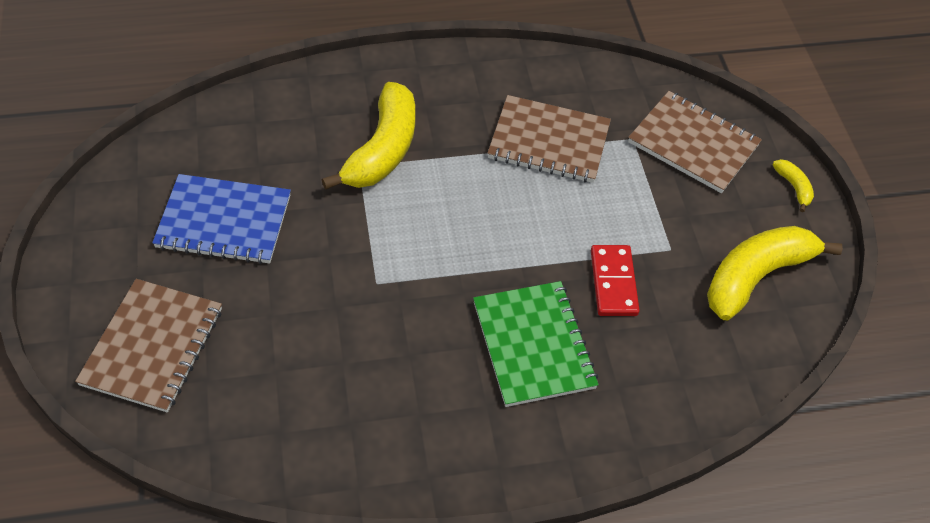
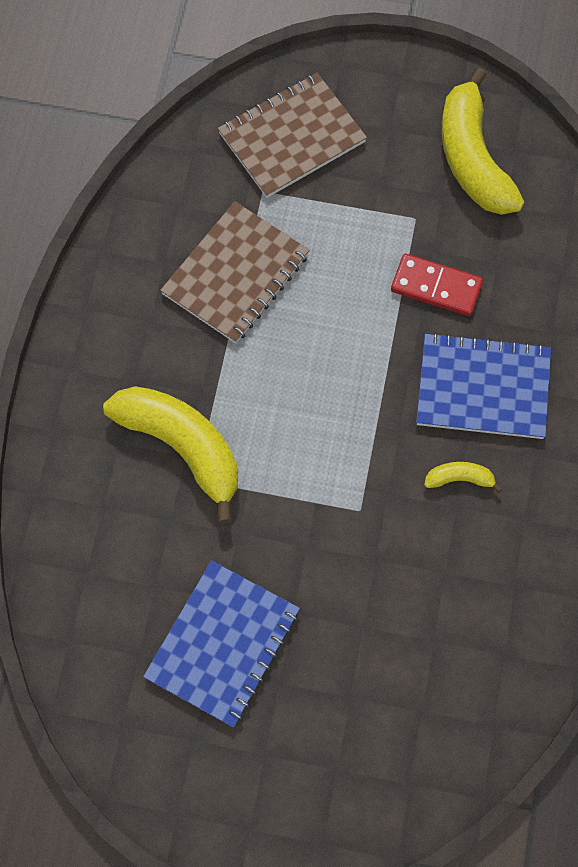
camera: 65 degrees left, 15 degrees up
brown notebook [75,279,222,412] -> none
green notebook [473,281,599,407] -> blue notebook [416,332,551,439]
yellow banana [772,159,814,212] -> yellow banana moved to [424,462,502,493]

